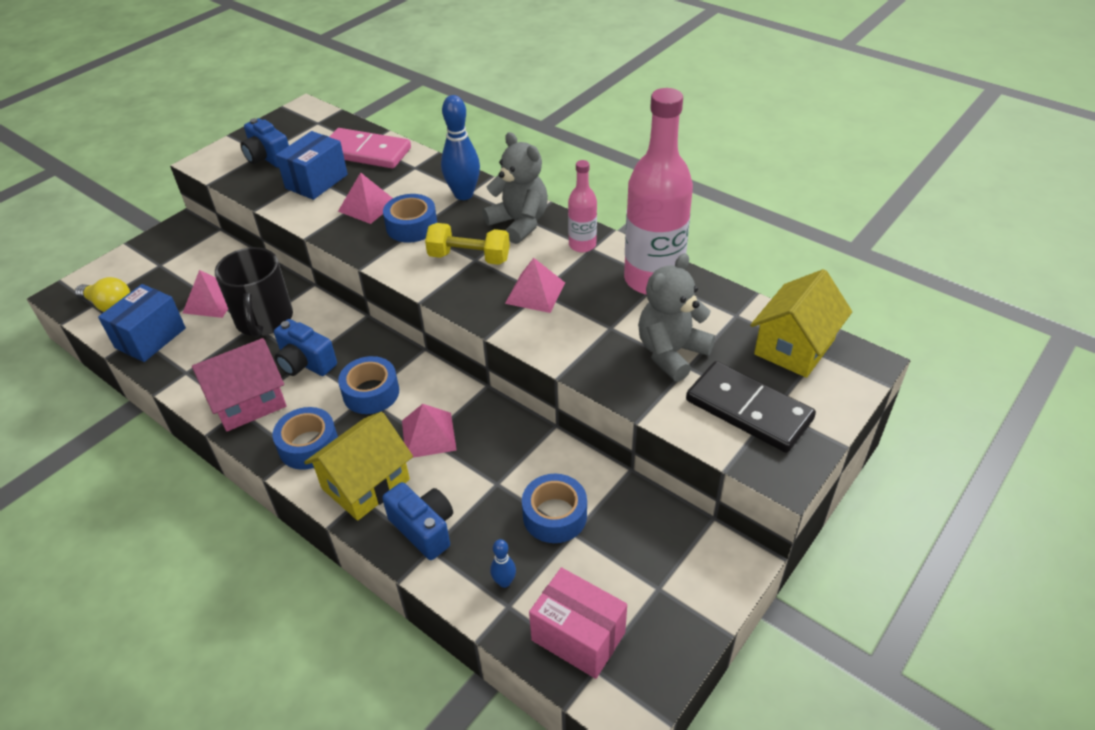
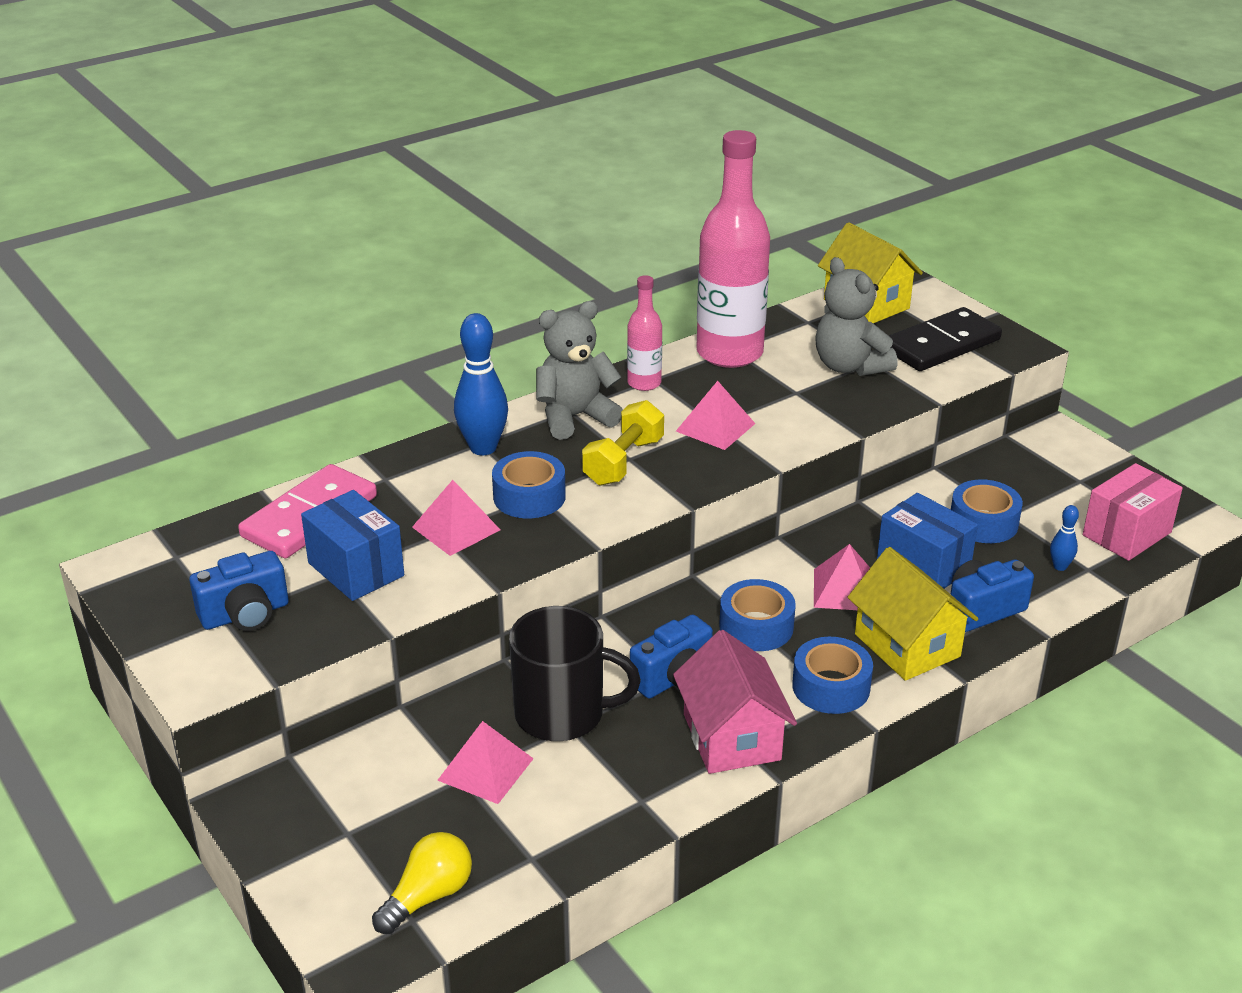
camera: 75 degrees left, 10 degrees down
blue box [98,284,186,362] -> blue box moved to [877,493,978,589]

